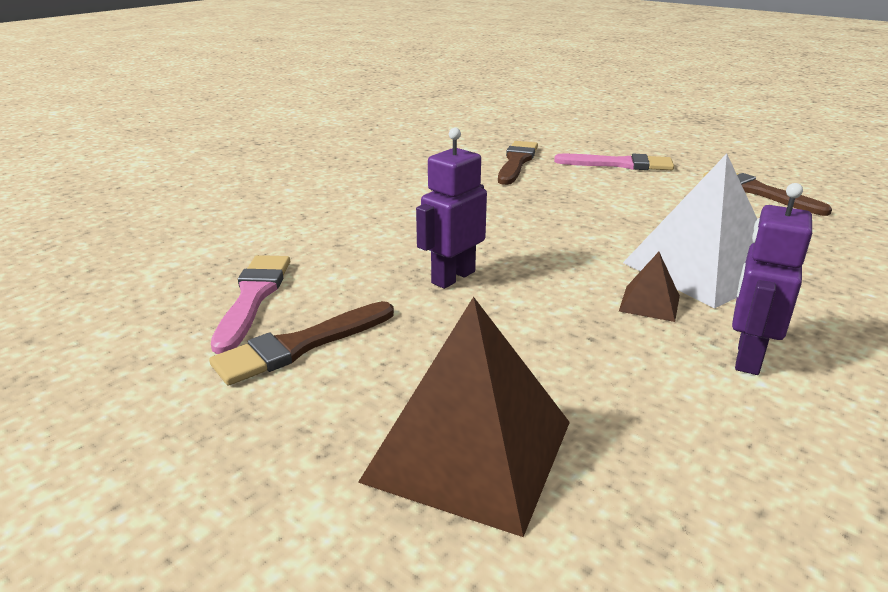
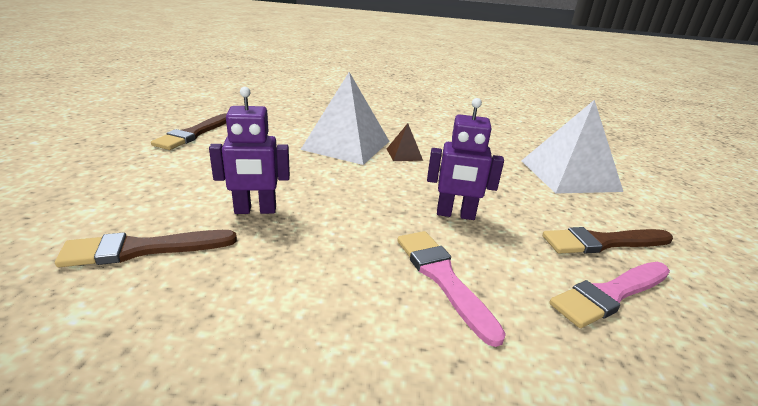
camera: 125 degrees left, 0 degrees up
brown brush [209,301,394,386] -> brown brush turned 150 degrees clockwise [542,227,673,254]
brown pyramid [358,297,570,537] -> white pyramid [521,100,623,193]
pink brush [554,154,674,170] -> pink brush moved to [397,231,506,347]
purple robot [732,183,812,375] -> purple robot moved to [209,87,290,214]

